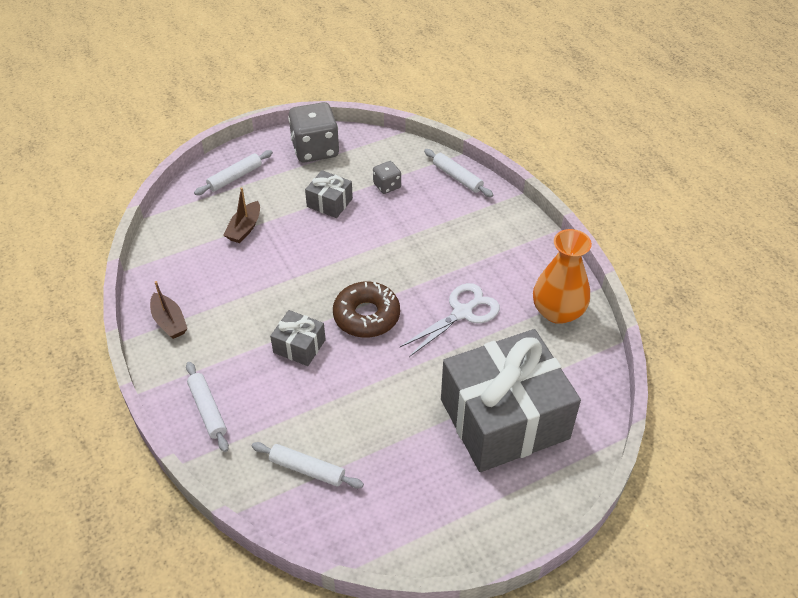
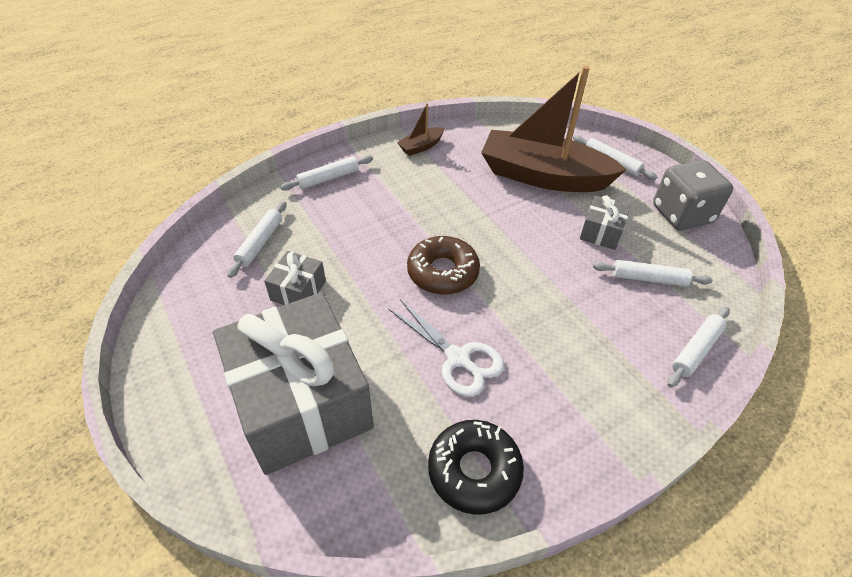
camera: 85 degrees right, 0 degrees up
brown boat [223,187,260,243] -> brown boat [481,65,627,192], size x2.44
grey gift [270,310,326,366] -> grey gift moved to [264,251,326,305]
grey dice [373,161,401,194] -> white rolling pin [593,260,713,287]
orange vase [533,229,592,324] -> black donut [428,420,524,515]

